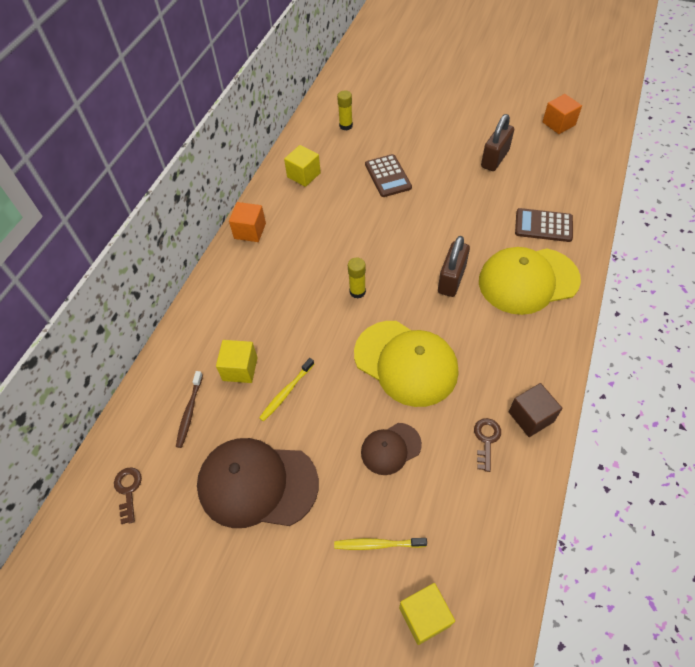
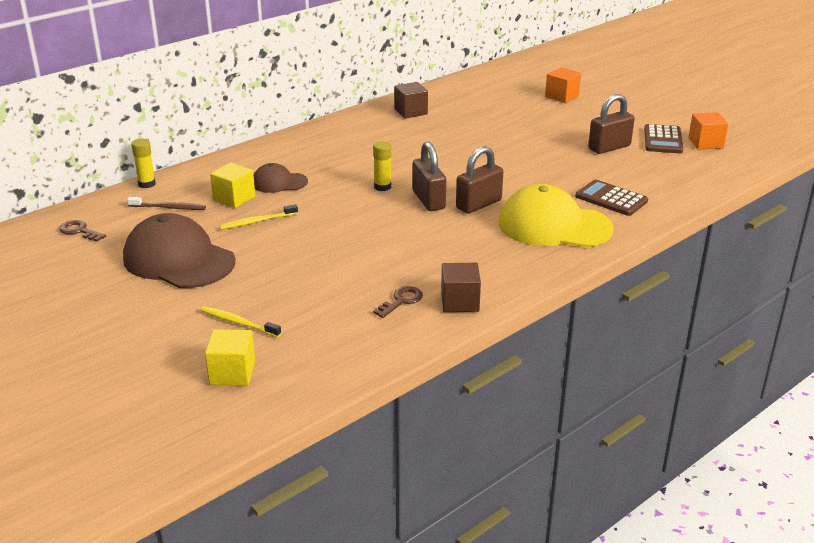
camera: 25 degrees right, 25 degrees down
brown key [114,467,142,524] -> brown key turned 75 degrees counterclockwise [59,220,106,242]
brown toothbrush [176,371,203,448] -> brown toothbrush turned 120 degrees counterclockwise [127,197,206,210]
orange cube [229,202,266,242] -> orange cube moved to [545,67,581,103]
yellow cube [284,145,321,187] -> brown cube [394,82,428,118]
yellow glue stick [337,90,353,130] -> yellow glue stick moved to [131,139,156,188]
yellow cap [354,321,459,407] -> none
brown cap [361,423,422,475] -> brown cap moved to [254,163,308,193]
brown calculator [365,154,412,197] -> brown calculator moved to [644,124,683,154]
none -> brown padlock [413,142,446,211]

